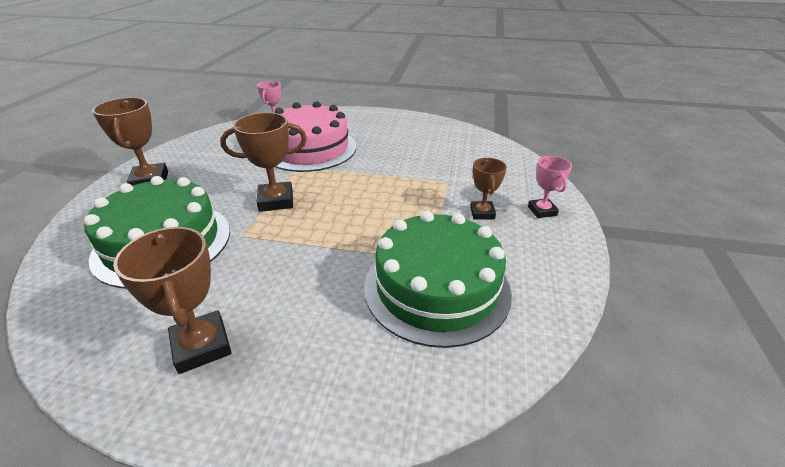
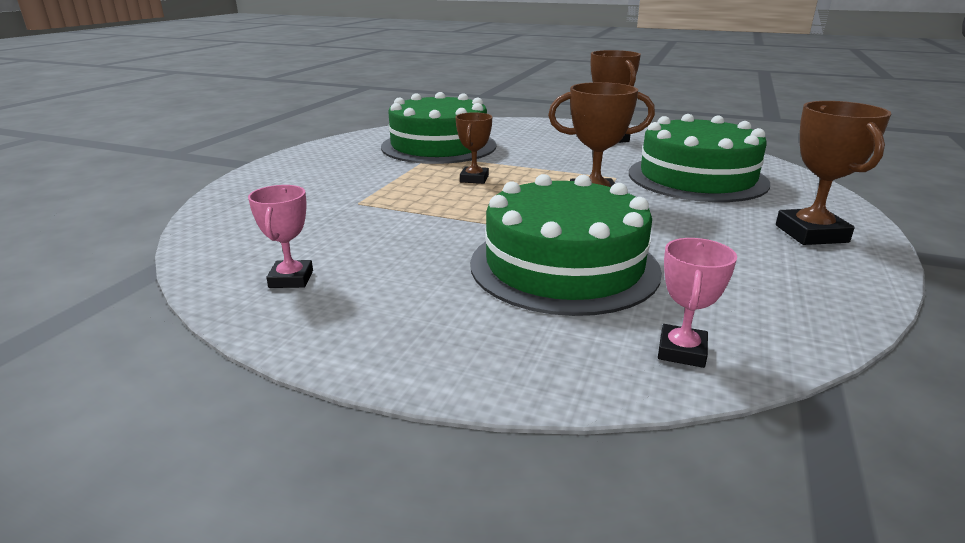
camera: 170 degrees left, 10 degrees down
pink cake [275,101,356,172] -> green cake [470,174,662,316]
brown trophy [470,158,507,219] -> brown trophy moved to [456,112,492,184]
pink trophy [528,156,572,218] -> pink trophy moved to [248,185,313,288]

